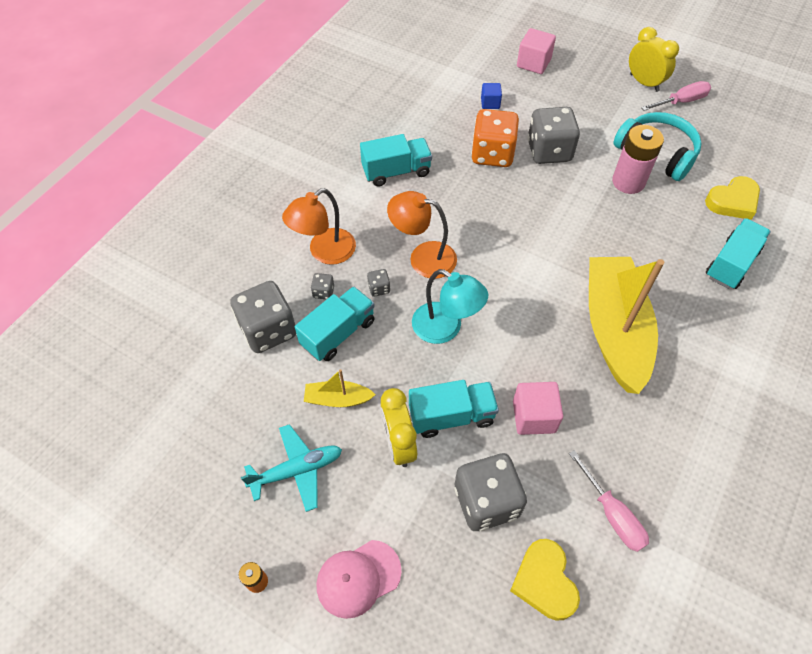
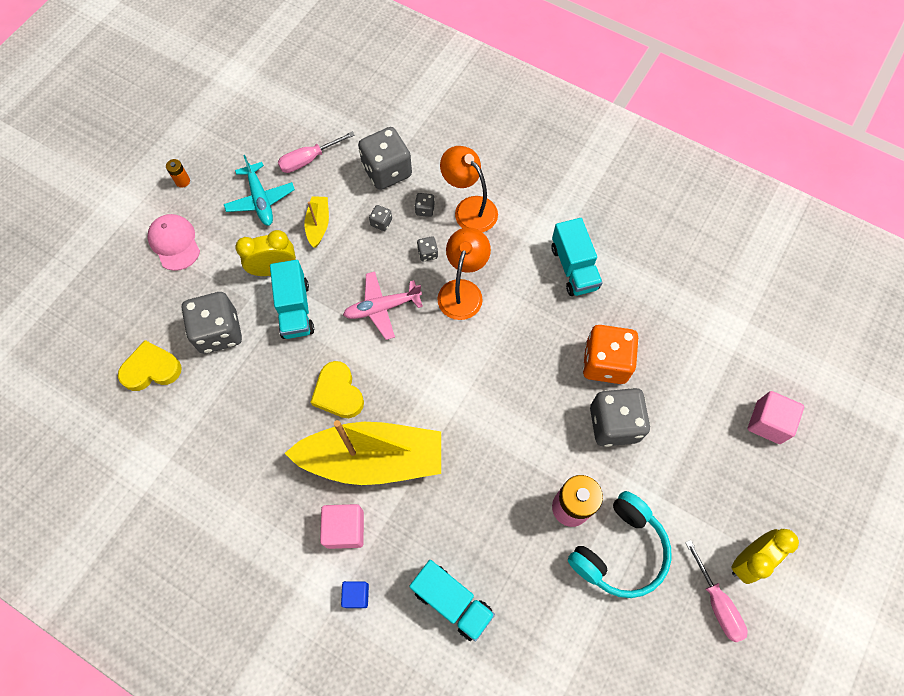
camera: 90 degrees right, 10 degrees up
turquoise truck [295,286,375,361] -> grey dice [369,205,392,231]
turquoise lamp [412,269,488,344] -> pink plane [343,271,423,340]
blue cube [481,83,502,109] -> blue cube moved to [341,581,369,608]
pink cube [513,382,563,435] -> pink cube moved to [320,504,364,549]
pink screwdriver [569,450,649,552] -> pink screwdriver moved to [278,132,355,173]
yellow heart [705,176,760,220] -> yellow heart moved to [310,361,364,418]

